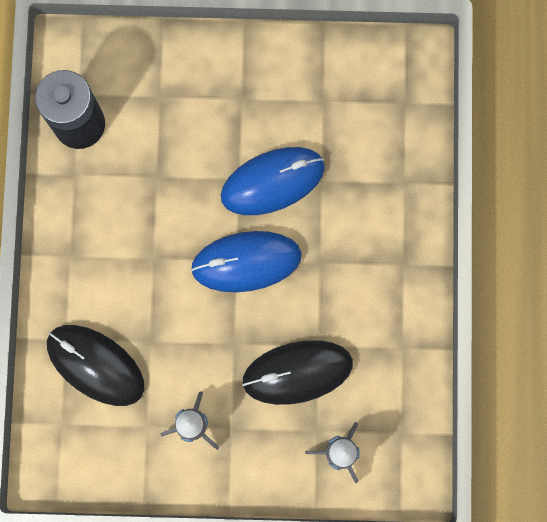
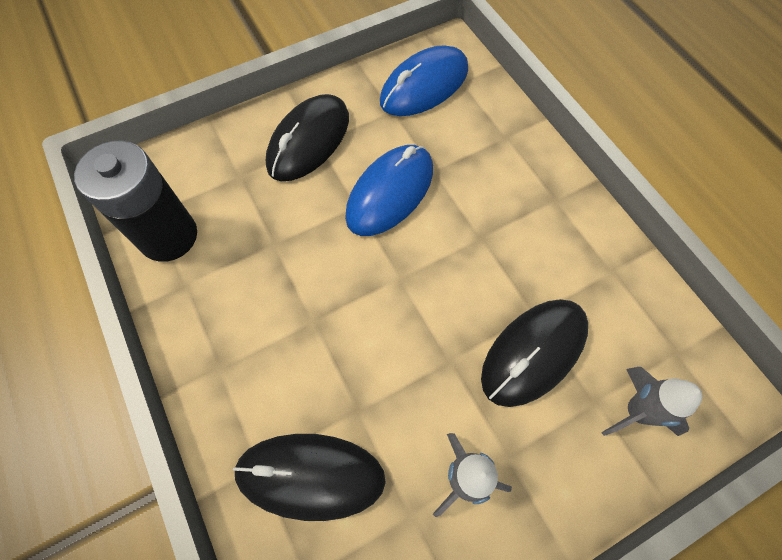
camera: 30 degrees left, 15 degrees down
blue mouse [191,231,302,292] -> blue mouse moved to [380,45,468,116]
none -> black mouse [266,94,349,181]

